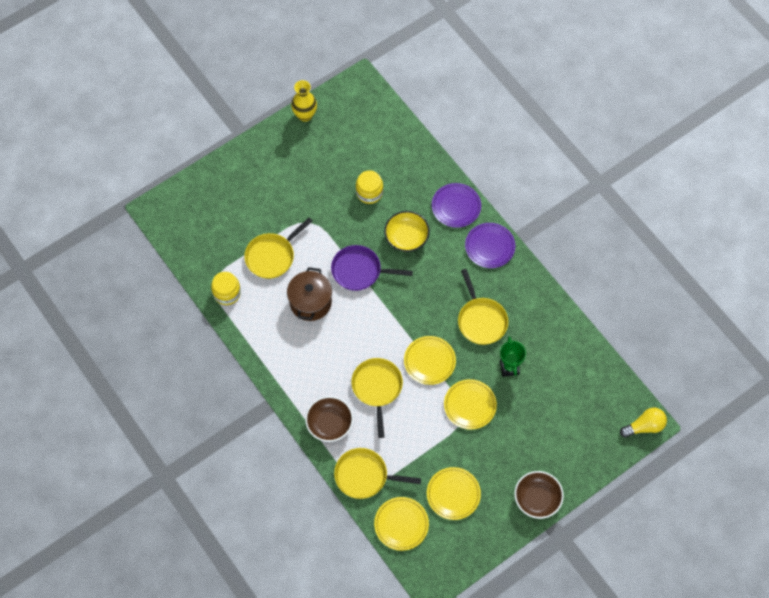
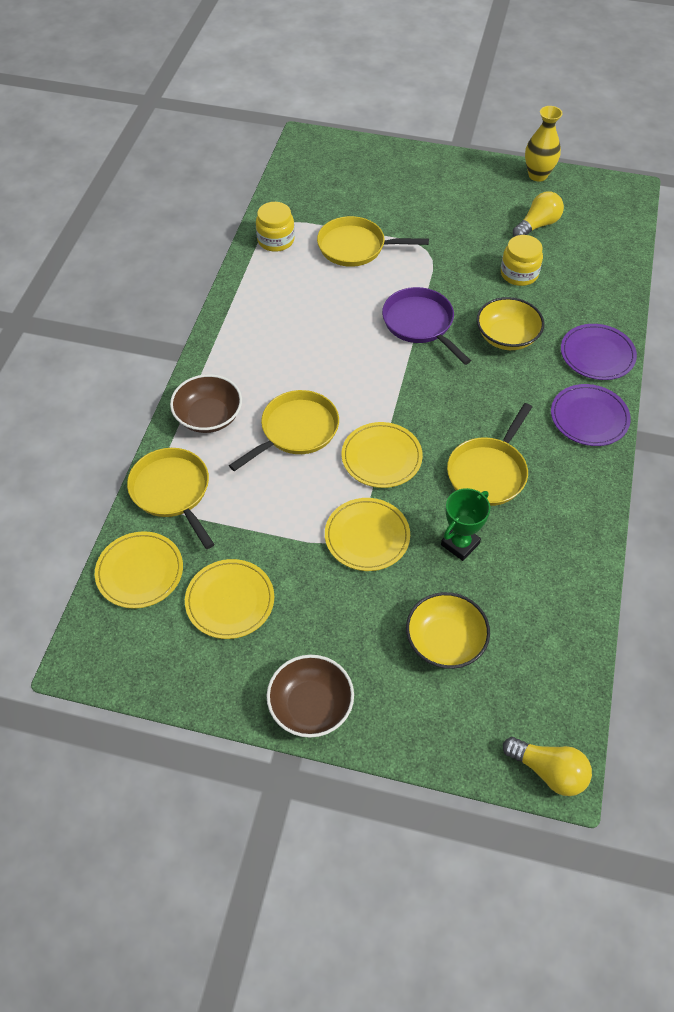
camera: 50 degrees right, 10 degrees down
brown pot [287,267,332,321] -> none
none -> yellow bowl [406,592,490,669]
none -> yellow light bulb [513,191,564,237]

